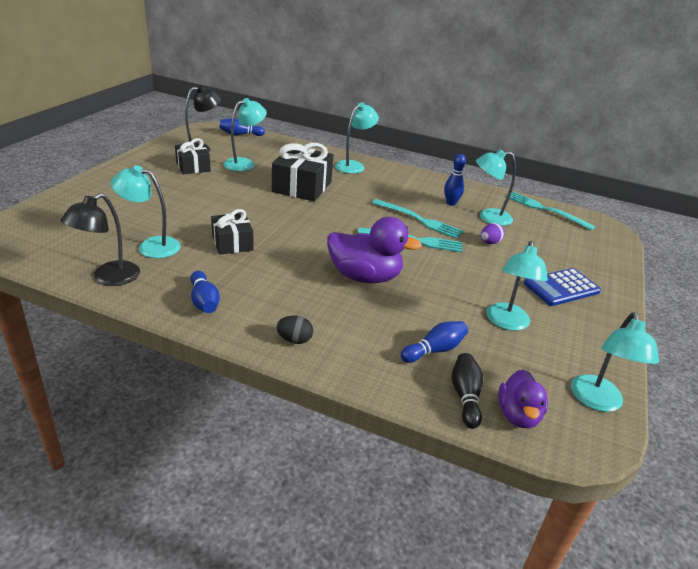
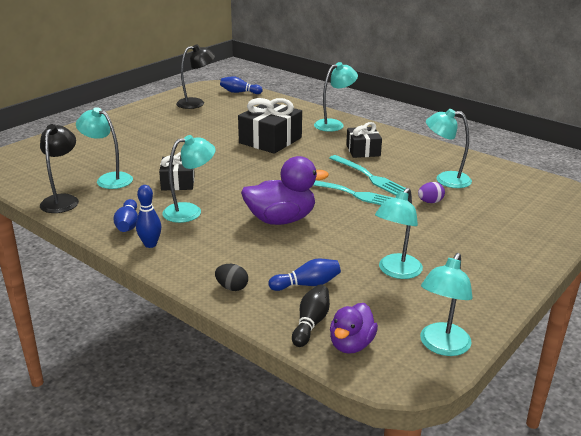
camera: 20 degrees right, 5 degrees down
black lamp [61,193,140,286] -> black lamp turned 135 degrees clockwise [40,124,79,213]
black gift [175,138,211,175] -> black gift moved to [346,122,382,158]
turquoise lamp [223,98,267,171] -> turquoise lamp moved to [162,135,216,223]
black egg [276,316,313,344] -> black egg moved to [215,264,248,291]
purple duck [327,217,422,283] -> purple duck turned 45 degrees counterclockwise [241,156,329,225]
blue bowling pin [444,154,466,206] -> blue bowling pin moved to [136,185,161,248]
turquoise fork [506,192,595,230] -> none
blue calculator [524,268,601,306] -> none

